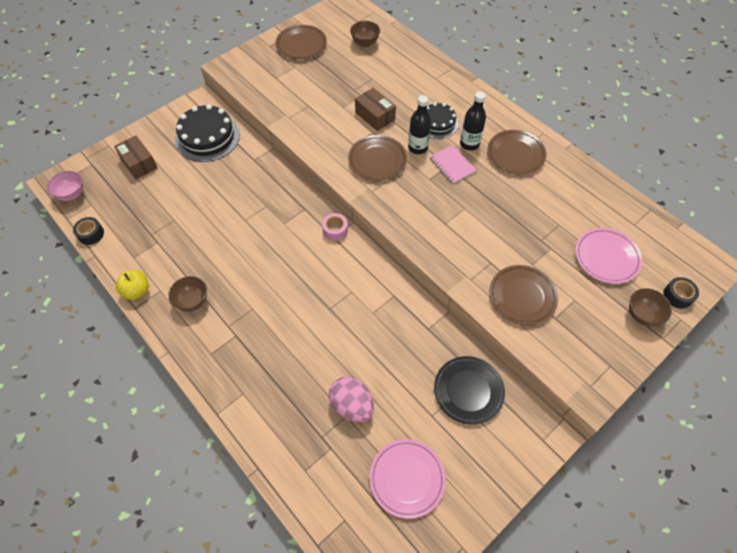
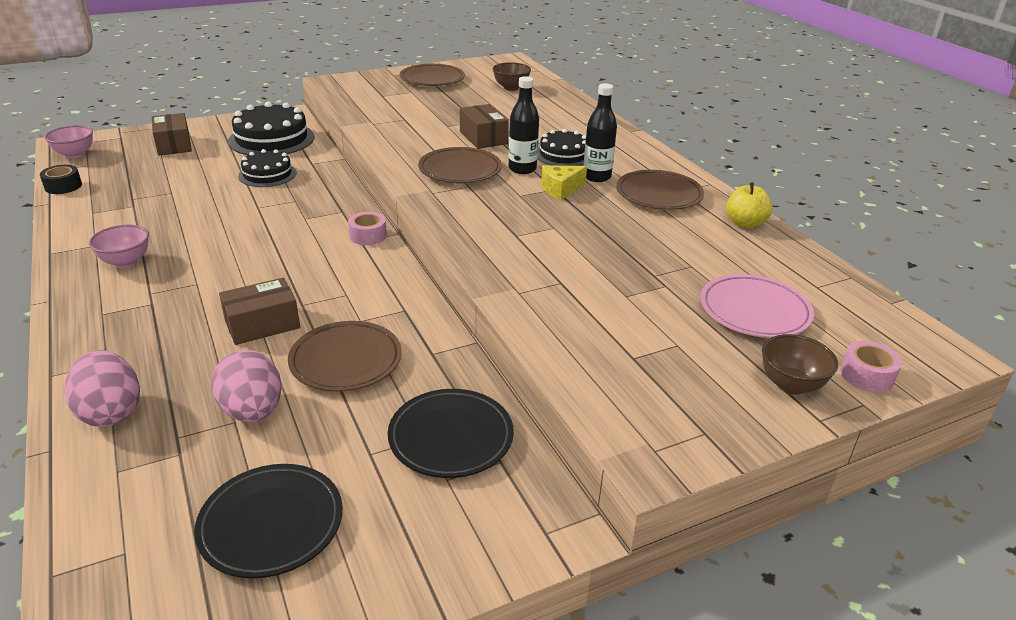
camera: 15 degrees right, 25 degrees down
yellow apple [116,270,149,300] -> yellow apple moved to [726,182,772,228]
brown bowl [168,276,207,312] -> pink bowl [89,225,149,268]
pink plate [369,439,446,519] -> black plate [194,464,343,578]
pink notebook [430,145,476,184] -> yellow cheese [541,165,587,200]
brown plate [489,265,558,326] -> brown plate moved to [288,321,402,392]
black tape [663,277,699,309] -> pink tape [840,341,902,392]
none -> pink egg [65,350,140,427]
none -> brown box [219,278,300,345]
none -> black cake [238,149,296,187]

